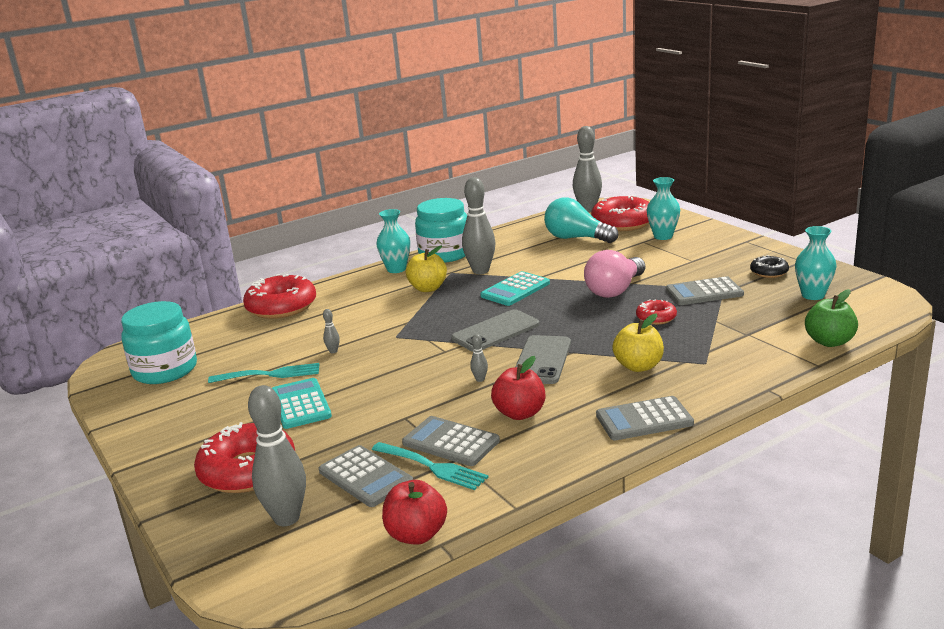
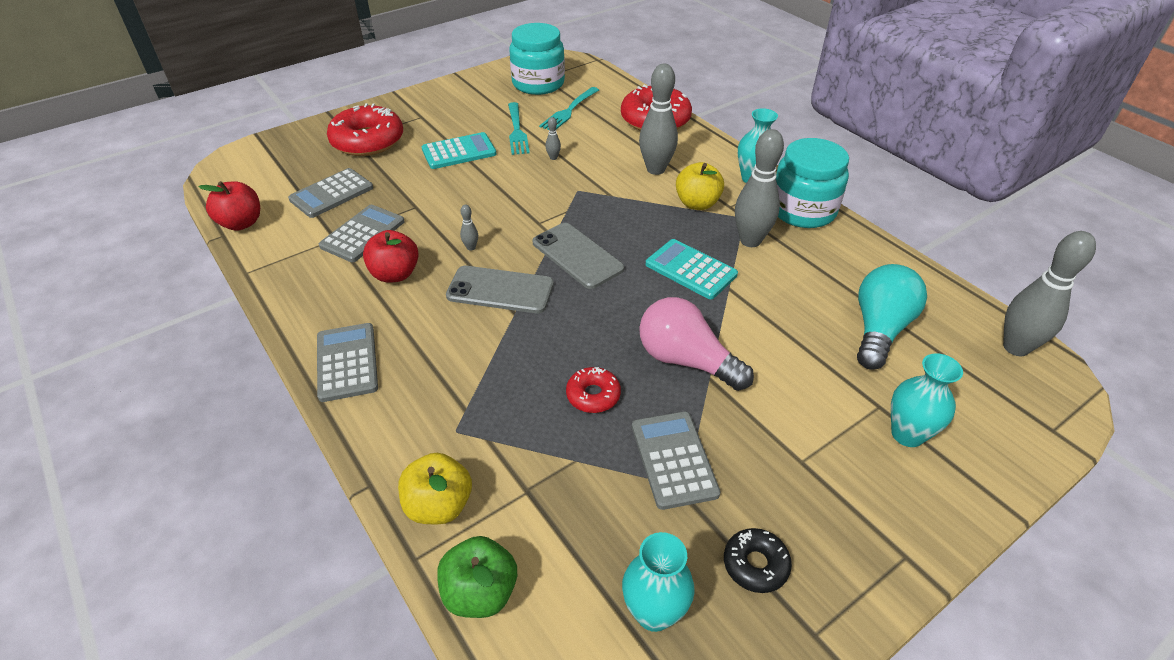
camera: 85 degrees right, 20 degrees up
grey bowling pin [248,385,306,526] -> grey bowling pin moved to [639,64,678,175]
turquoise fork [372,442,488,490] -> turquoise fork moved to [539,87,599,130]
red donut [591,195,649,231] -> none
yellow apple [612,313,664,372] -> yellow apple moved to [398,453,472,524]

